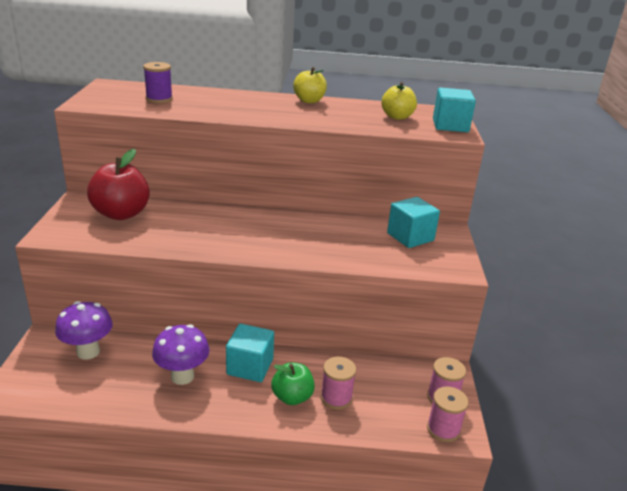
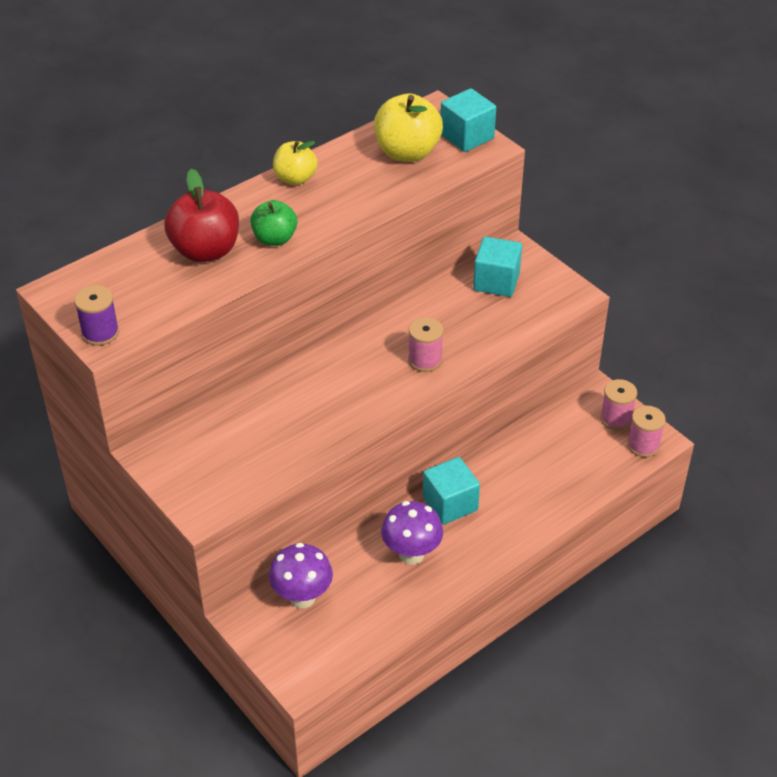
camera: 40 degrees left, 15 degrees up
red apple [87,149,150,220] -> red apple moved to [164,169,239,262]
purple spool [143,62,173,103] -> purple spool moved to [74,285,119,346]
green apple [271,362,315,405] -> green apple moved to [250,200,297,246]
pink spool [321,357,356,409] -> pink spool moved to [408,317,443,372]
yellow apple [382,82,417,120] -> yellow apple [374,93,443,162], size x1.57

